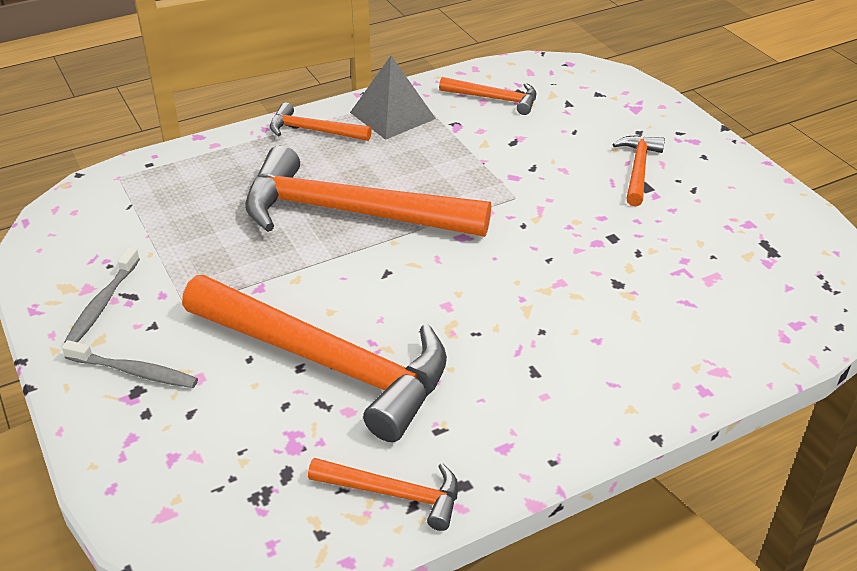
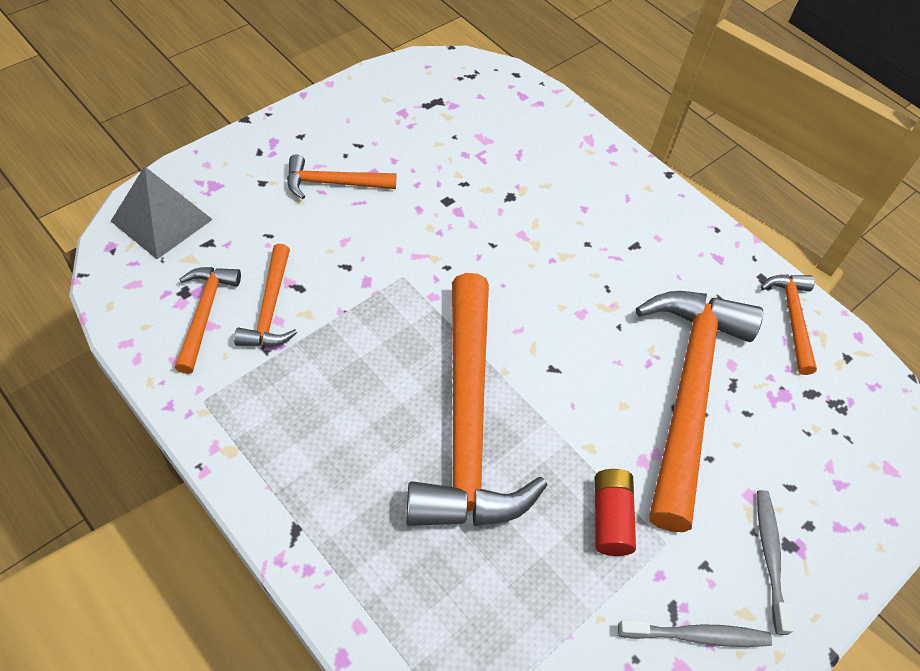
camera: 110 degrees left, 15 degrees up
orange hammer [270,103,372,141] -> orange hammer moved to [234,244,297,347]
grey pyramid [350,56,436,140] -> grey pyramid moved to [111,166,213,259]
none -> red battery [595,469,636,556]

